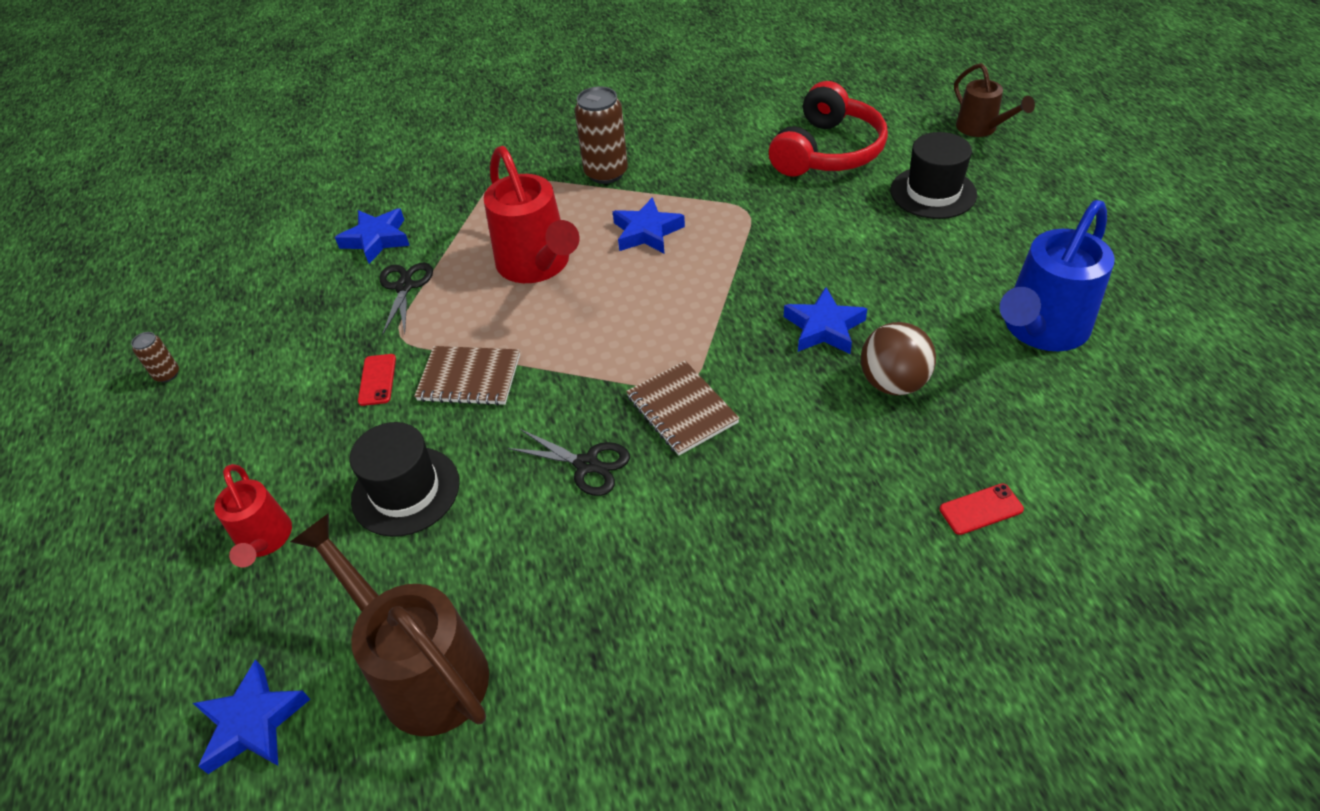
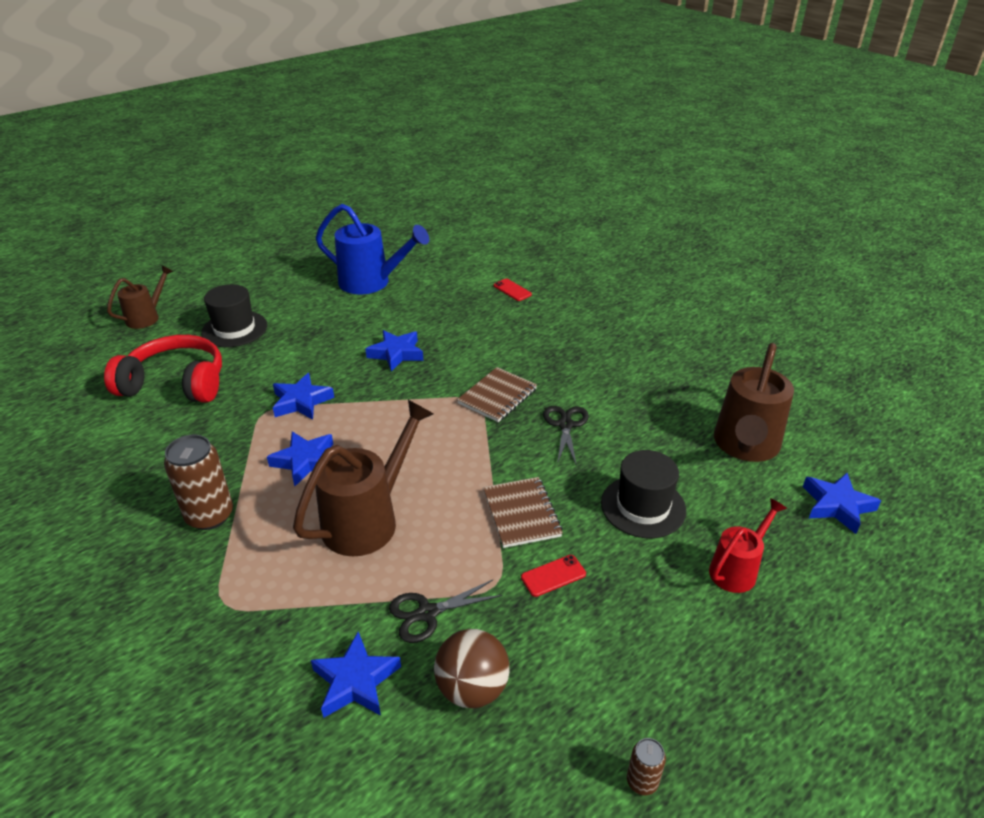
camera: 115 degrees left, 10 degrees down
red watering can [484,146,580,283] -> brown watering can [293,400,434,556]
brown ball [861,322,936,395] -> brown ball moved to [434,629,509,708]
none -> blue star [273,373,334,420]

